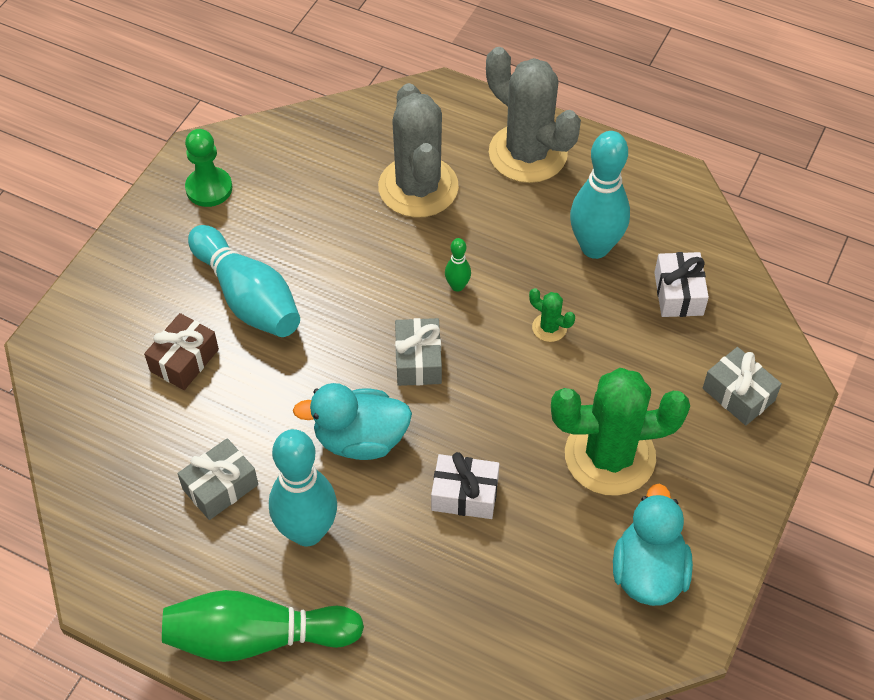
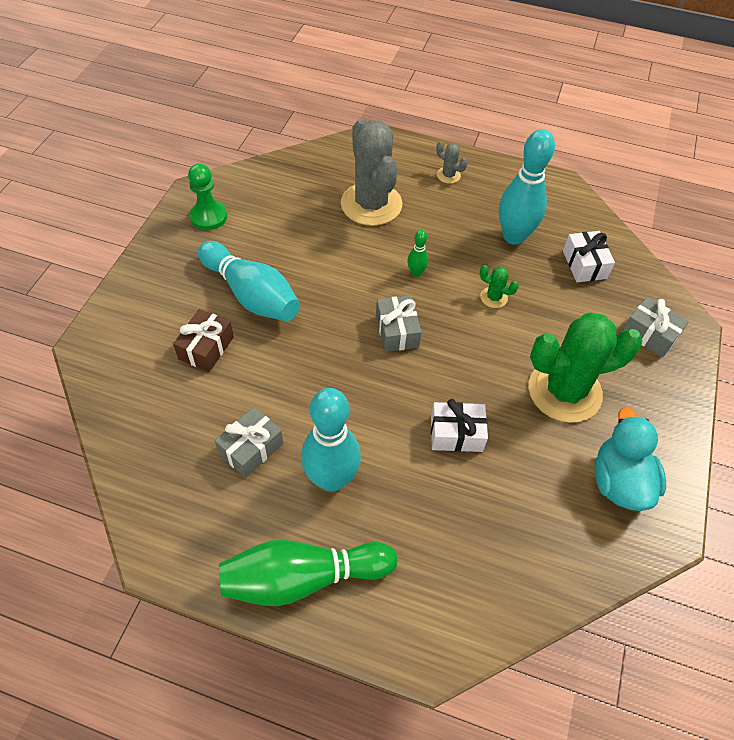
camera: 10 degrees left, 0 degrees up
turquoise duck [293,383,412,460] -> none
grey cactus [486,47,581,183] -> grey cactus [436,141,468,184], size x0.41

